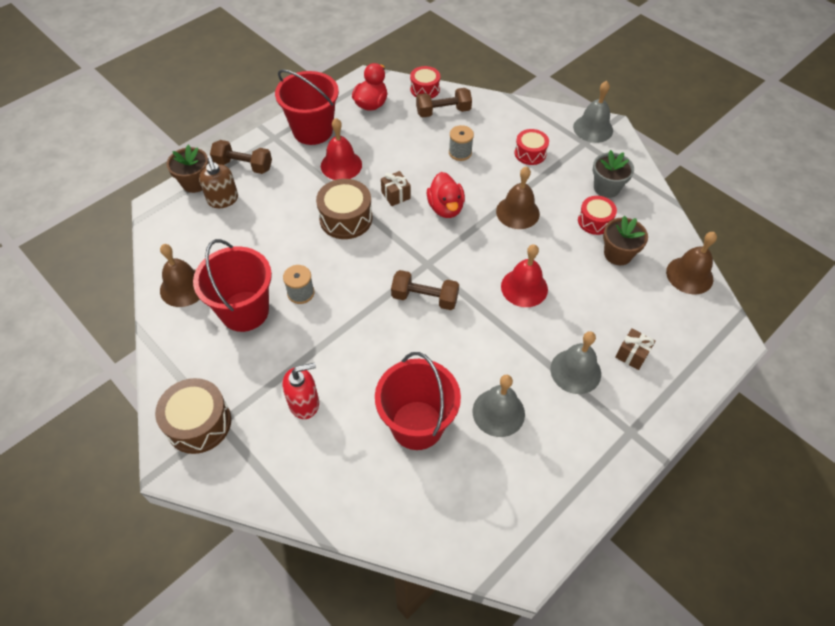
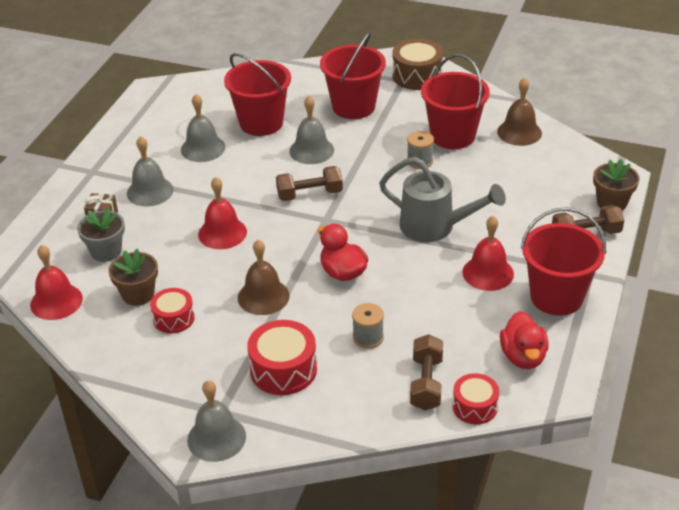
camera: 155 degrees right, 15 degrees down
brown soap dispenser [199,157,238,208] -> none
red soap dispenser [282,363,319,419] -> red bucket [320,31,386,119]
brown drum [316,179,372,239] -> grey watering can [379,157,506,242]
brown gift [381,171,411,206] -> none
brown dumbbell [416,88,472,117] -> brown dumbbell turned 45 degrees counterclockwise [410,334,443,410]
red drum [514,129,549,165] -> red drum [247,320,317,395], size x1.55
grey flower pot [593,150,634,198] -> grey flower pot moved to [77,208,125,262]
brown bell [666,232,717,294] -> red bell [30,245,83,320]
none -> grey bell [289,96,334,164]

